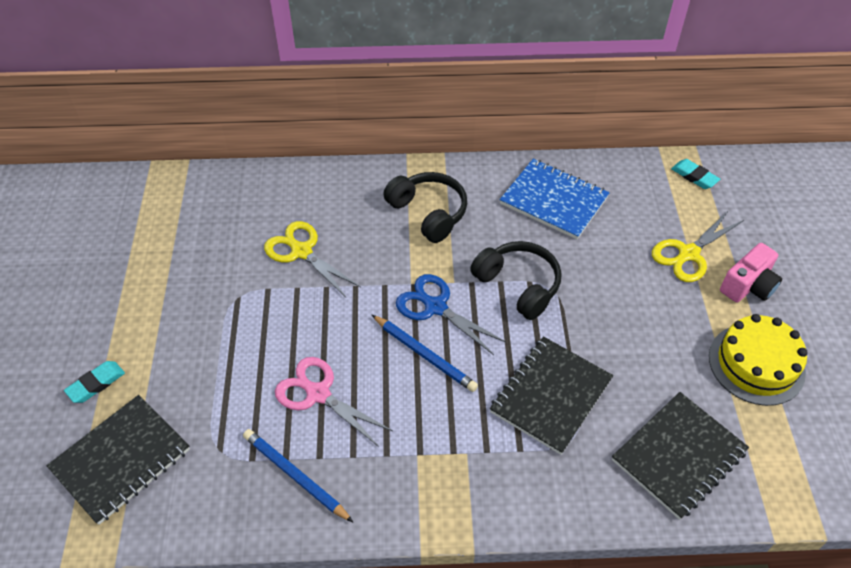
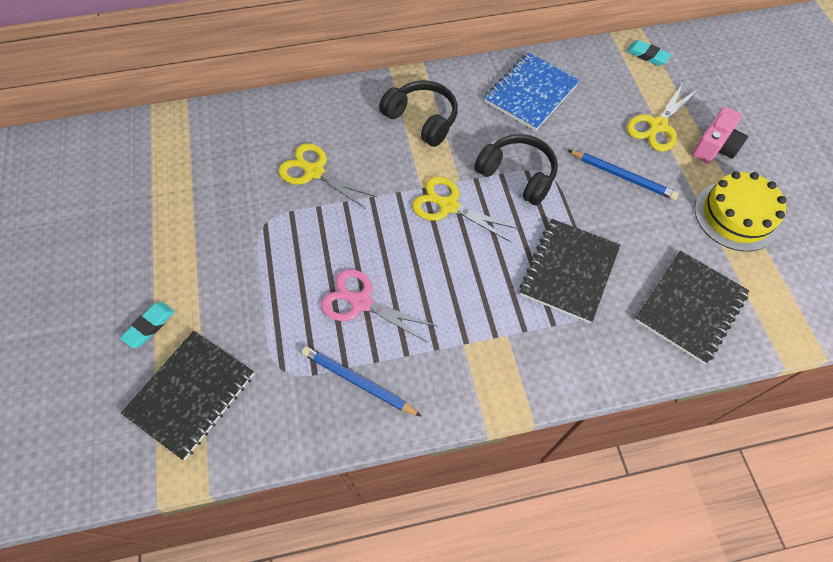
camera: 10 degrees left, 10 degrees up
blue pencil [372,315,478,392] -> blue pencil moved to [568,150,679,200]
blue scissors [396,274,506,355] -> yellow scissors [412,176,519,242]
blue notebook [500,159,610,239] -> blue notebook turned 75 degrees counterclockwise [484,53,580,131]

